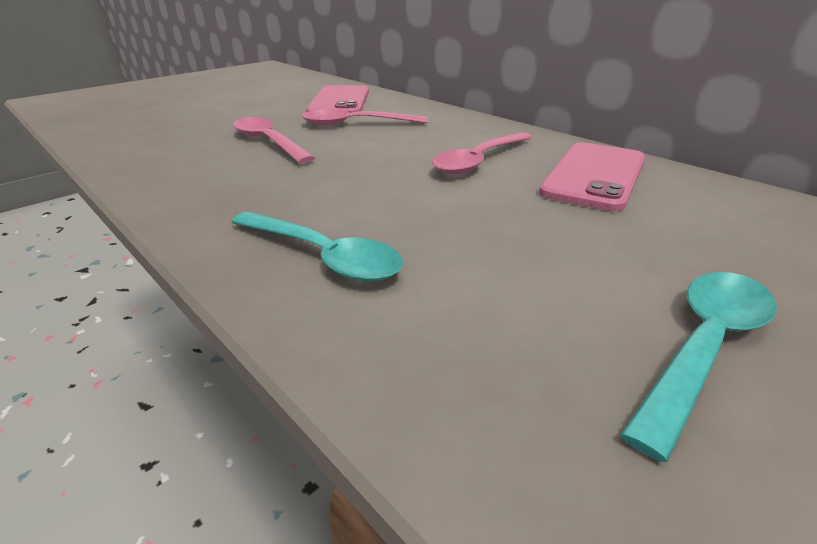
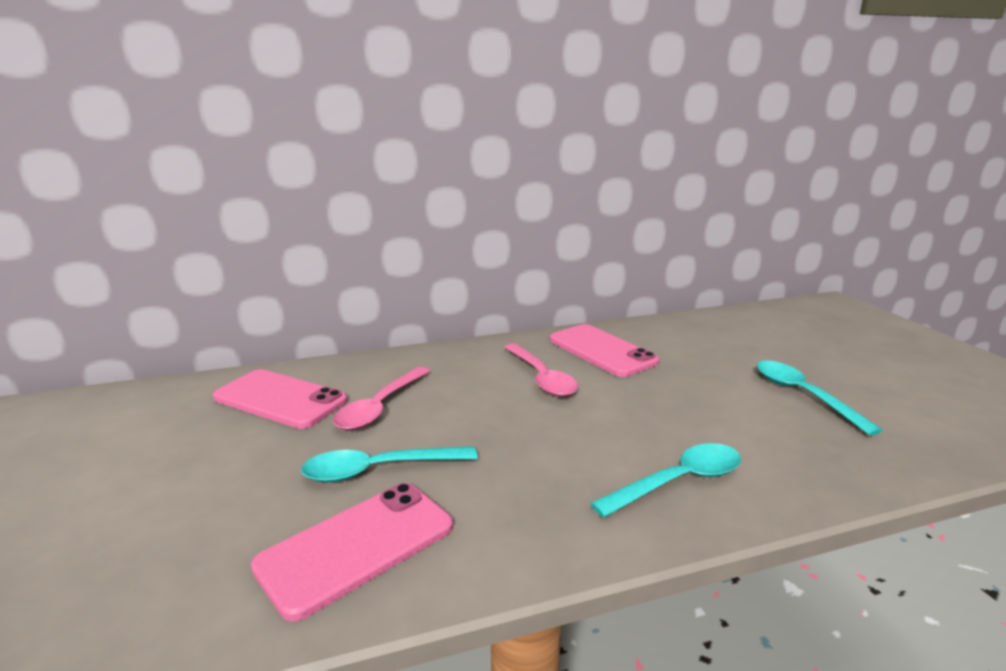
camera: 65 degrees left, 10 degrees down
pink spoon [233,117,315,164] -> turquoise spoon [301,446,478,482]
none -> pink phone [251,483,453,622]

